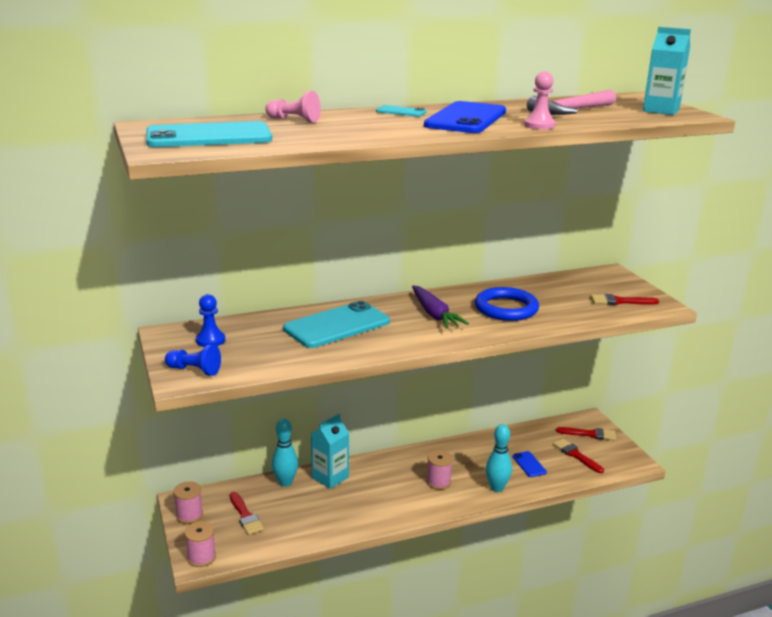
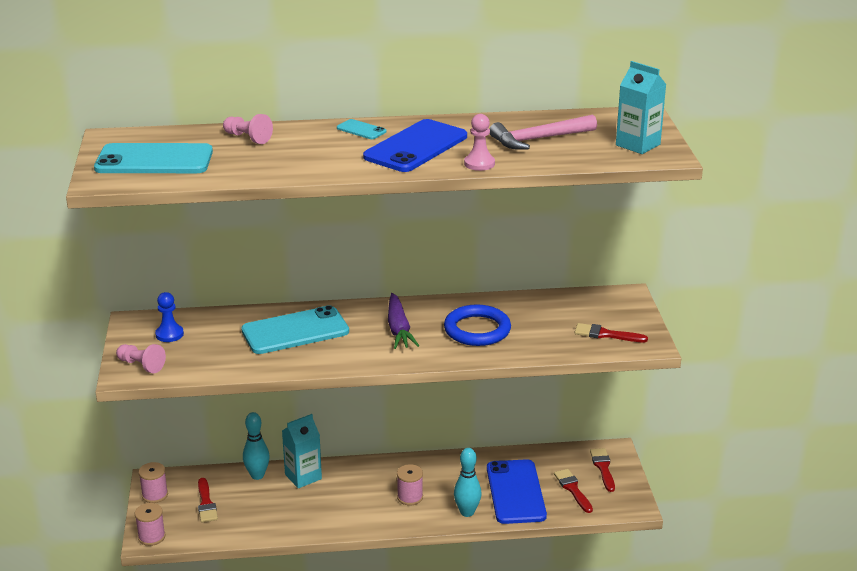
camera: 15 degrees right, 5 degrees up
blue pawn [165,345,221,376] -> pink pawn [116,344,166,373]
blue phone [512,451,547,477] -> blue phone [487,459,547,524], size x2.24
red brush [556,427,616,440] -> red brush turned 120 degrees counterclockwise [590,448,615,492]

